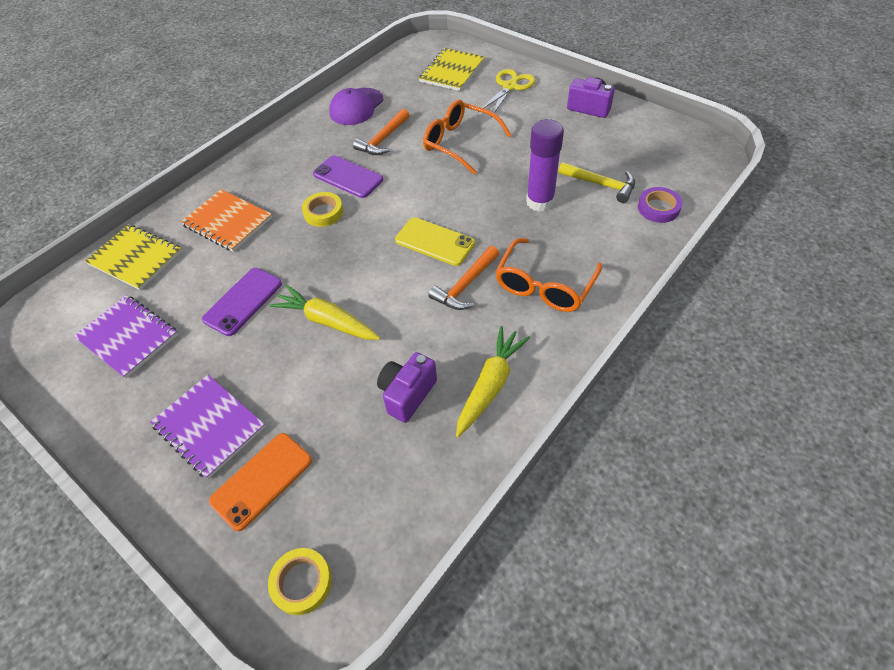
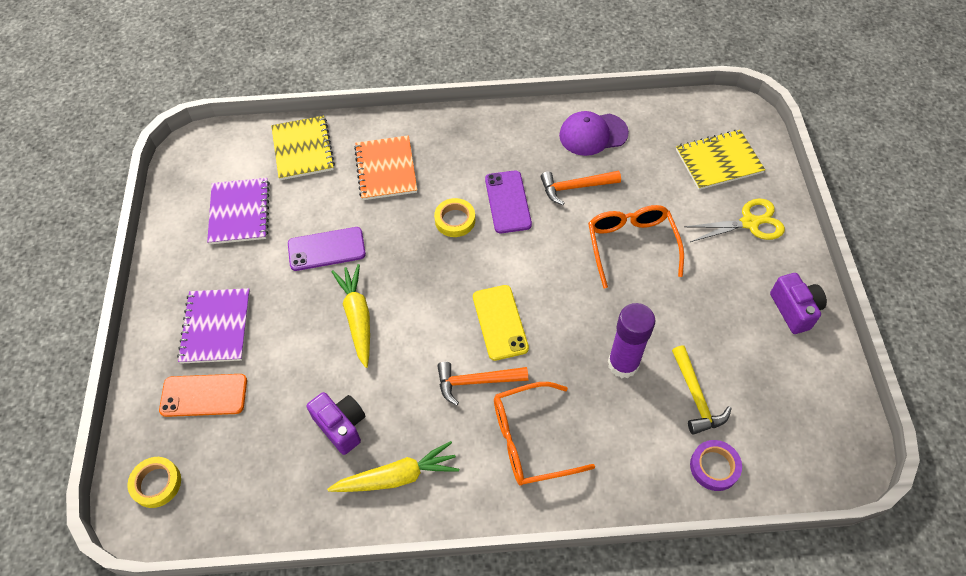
camera: 45 degrees right, 5 degrees up
purple camera [377,352,437,423] -> purple camera turned 60 degrees clockwise [306,392,366,455]

